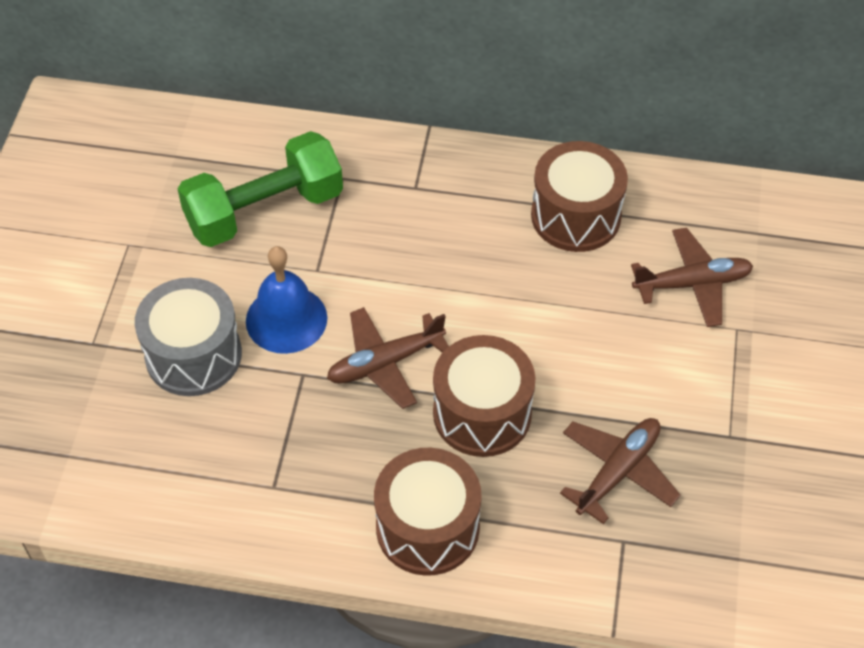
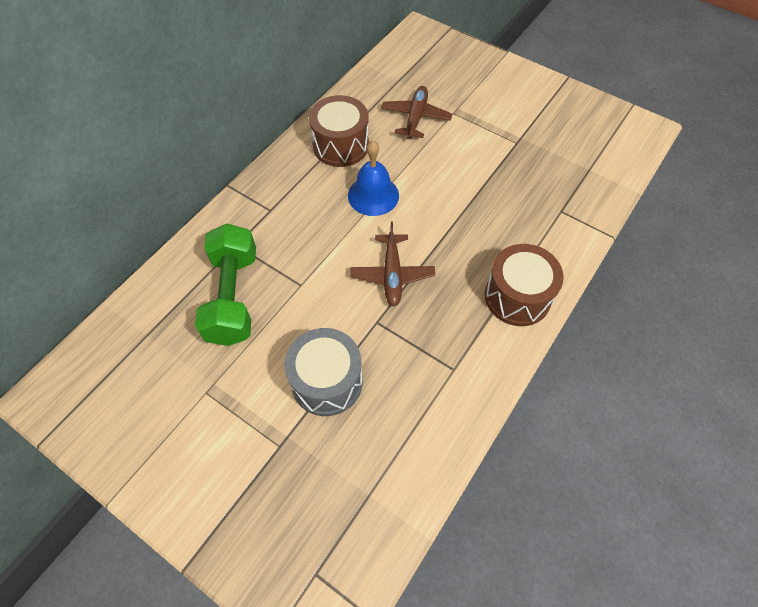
camera: 65 degrees left, 5 degrees up
blue bell [246,246,327,354] -> blue bell moved to [348,140,399,216]
brown drum [433,335,536,457] -> none
brown plane [560,418,680,524] -> none

